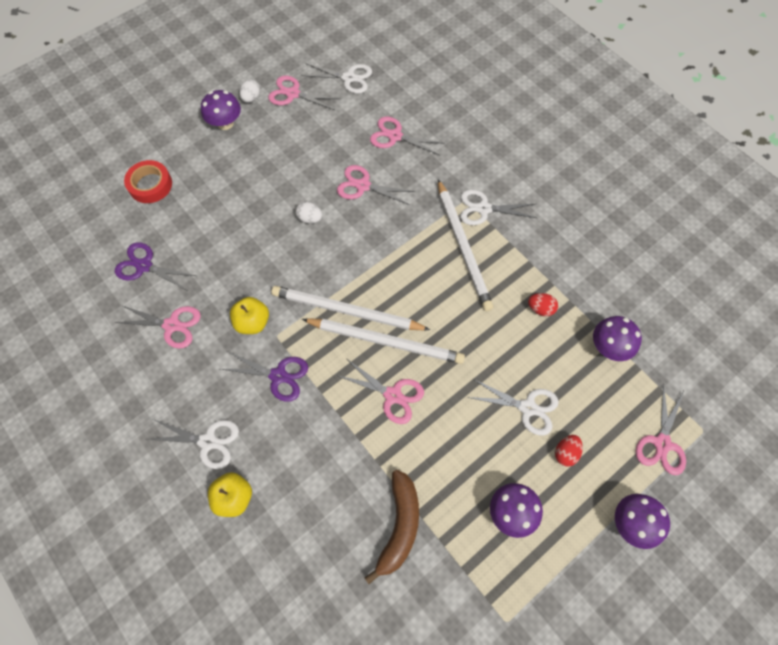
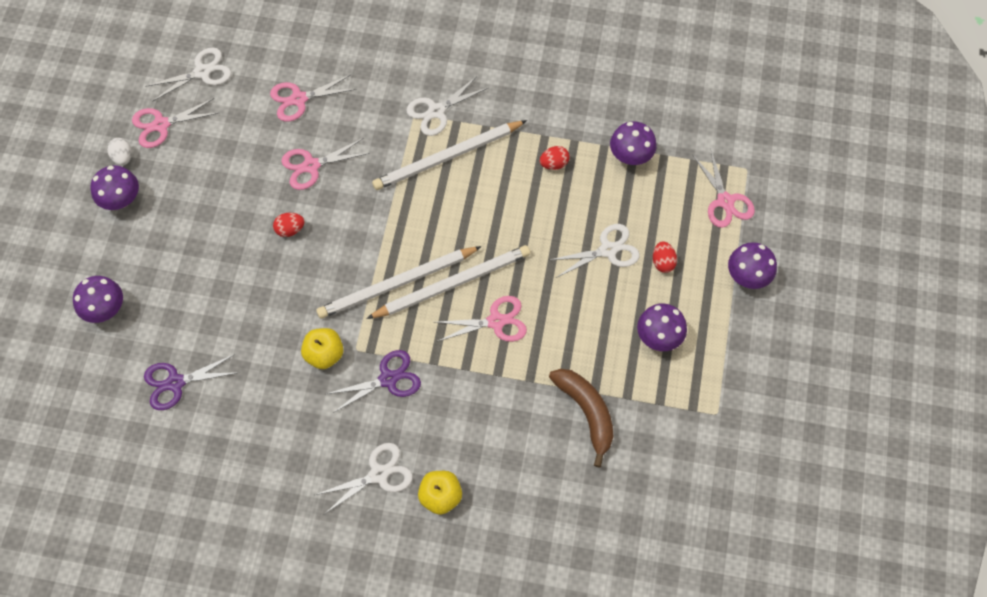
camera: 40 degrees left, 0 degrees up
pink scissors [114,305,201,348] -> none
red tape [124,160,172,203] -> purple mushroom [73,276,123,323]
white egg [296,202,322,224] -> red egg [273,213,305,237]
white pencil [438,179,493,311] -> white pencil turned 120 degrees clockwise [372,120,527,190]

